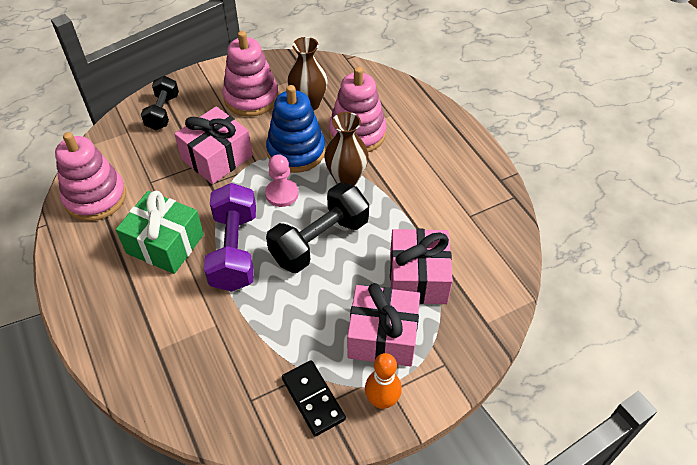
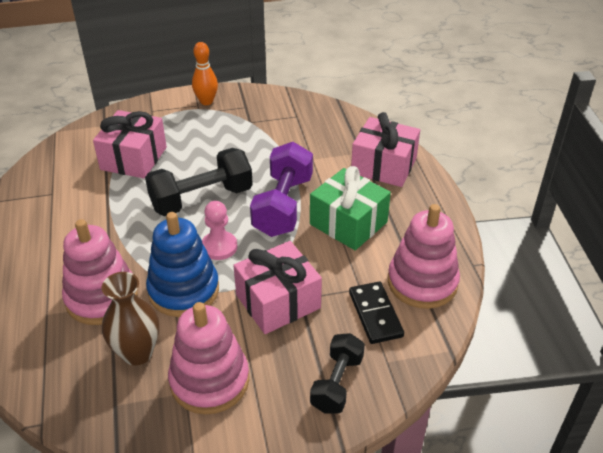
camera: 165 degrees left, 10 degrees down
black domino [282,360,346,437] -> black domino moved to [349,282,404,344]
brown vase [325,112,369,186] -> none
pink gift [347,283,420,367] -> pink gift moved to [351,112,420,187]

